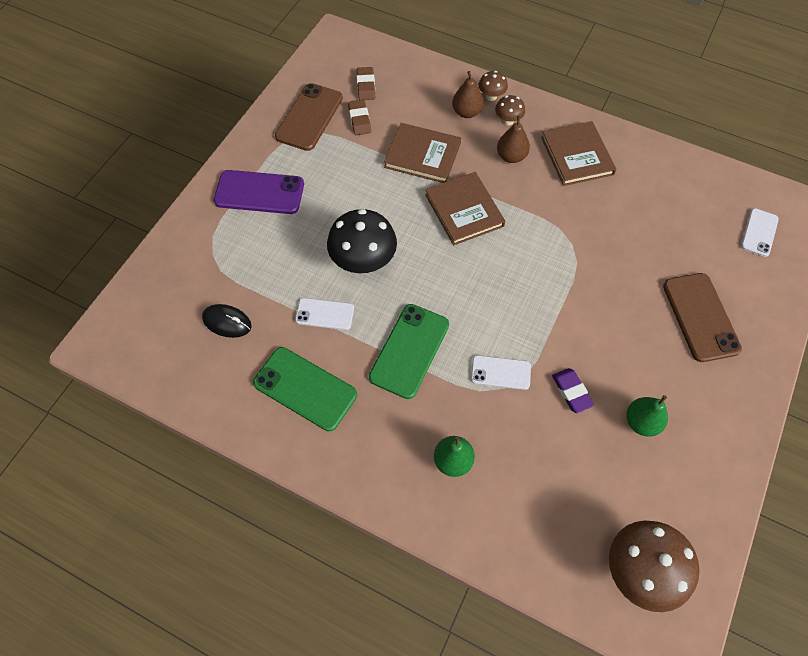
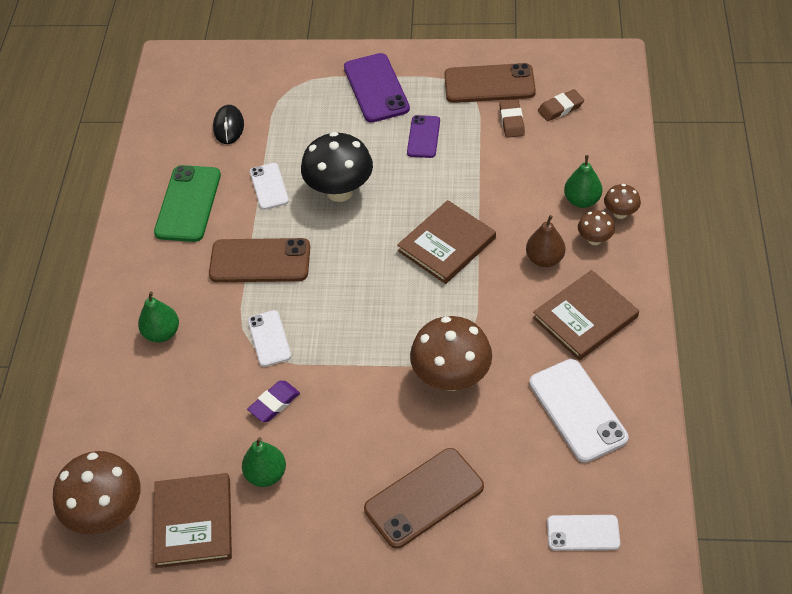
camera: 70 degrees right, 10 degrees down
brown eraser [348,100,371,135] -> brown eraser turned 60 degrees counterclockwise [499,99,525,138]
green phone [369,304,449,399] -> brown phone [209,238,310,282]
brown book [384,123,461,183] -> brown book moved to [153,473,232,568]
brown pear [452,71,484,118] -> green pear [564,155,602,208]
none -> purple phone [407,115,440,158]
none -> brown mushroom [410,316,492,391]
none -> white phone [529,359,629,463]

